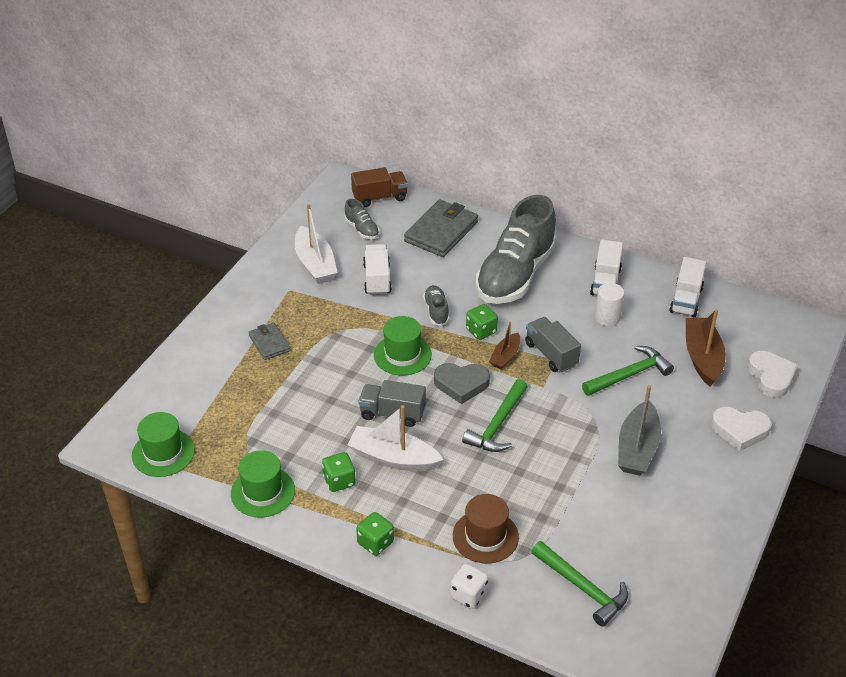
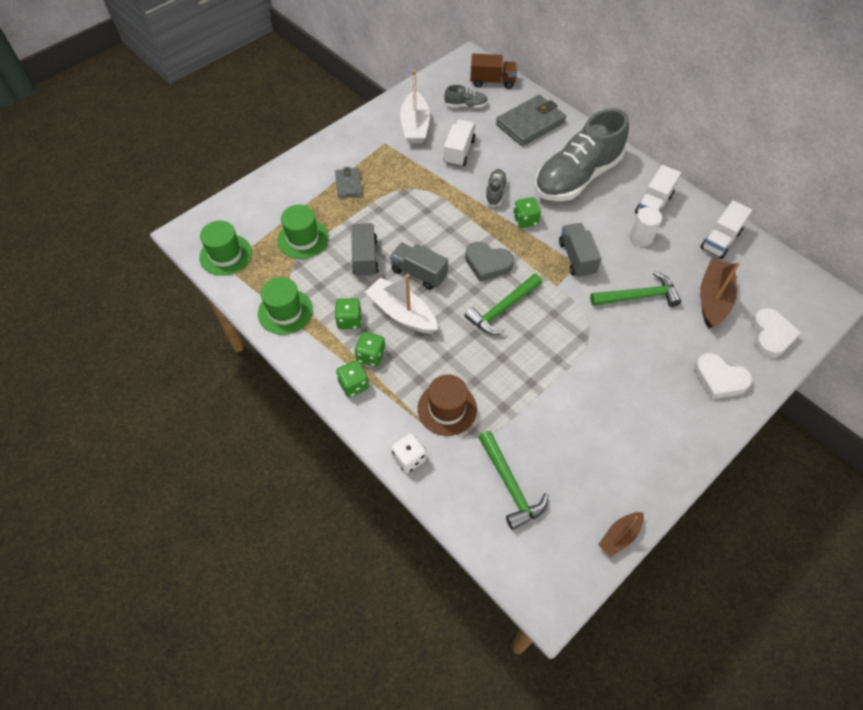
camera: 20 degrees right, 15 degrees up
grey shoe [344,199,379,239] -> grey shoe turned 75 degrees counterclockwise [444,85,488,108]
green hat [374,316,432,376] -> green hat moved to [277,205,329,259]
brown boat [489,321,520,369] -> brown boat moved to [598,512,644,557]
grey boat [618,385,661,476] -> none
none -> grey truck [351,223,379,277]
none -> green dice [355,332,386,366]

